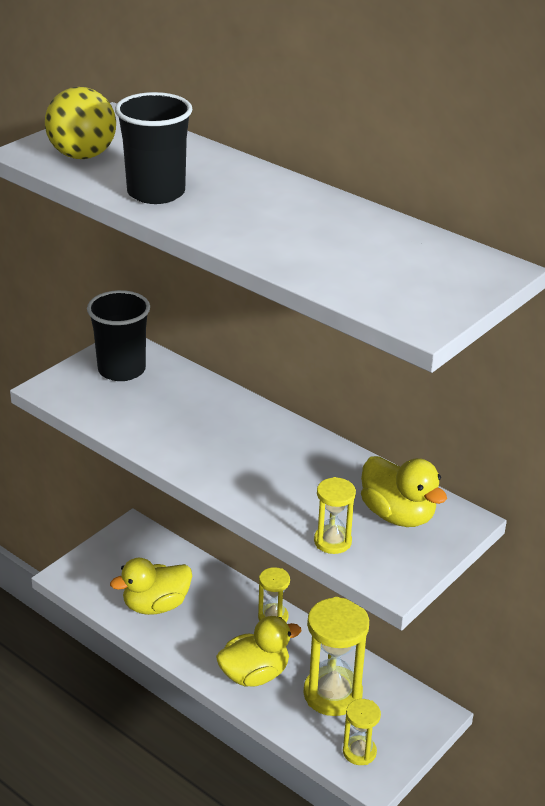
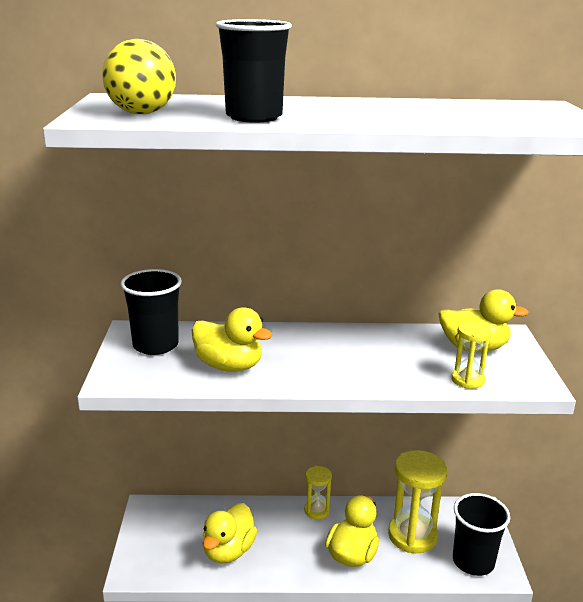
camera: 40 degrees left, 10 degrees down
yellow hourglass [343,699,381,765] -> black cup [453,493,510,576]
none -> yellow duck [192,307,273,372]

